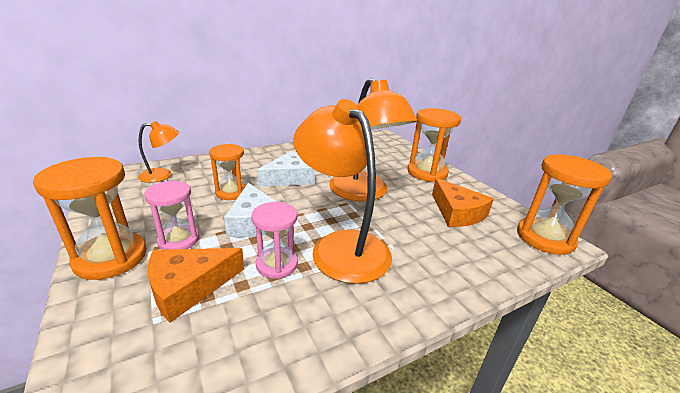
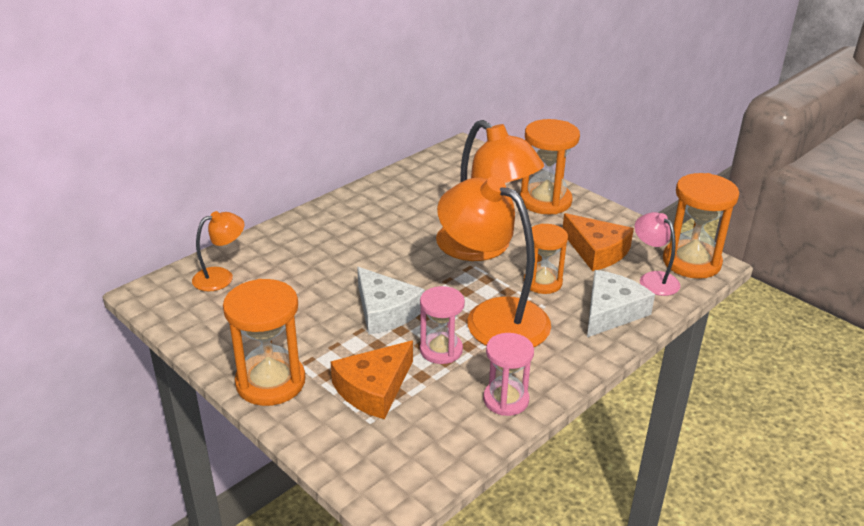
camera: 15 degrees left, 5 degrees up
pink hourglass [144,181,199,250] -> pink hourglass moved to [483,333,534,416]
orange hourglass [209,144,246,200] -> orange hourglass moved to [524,224,568,294]
white cheese [257,151,315,187] -> white cheese moved to [587,270,655,337]
none -> pink lamp [635,212,680,296]

